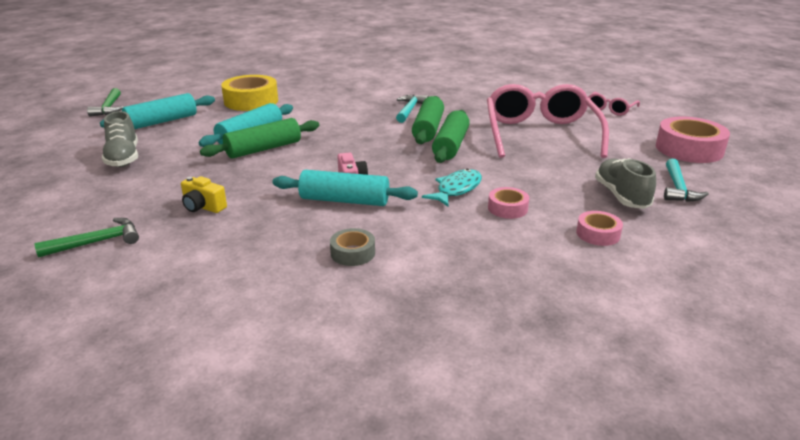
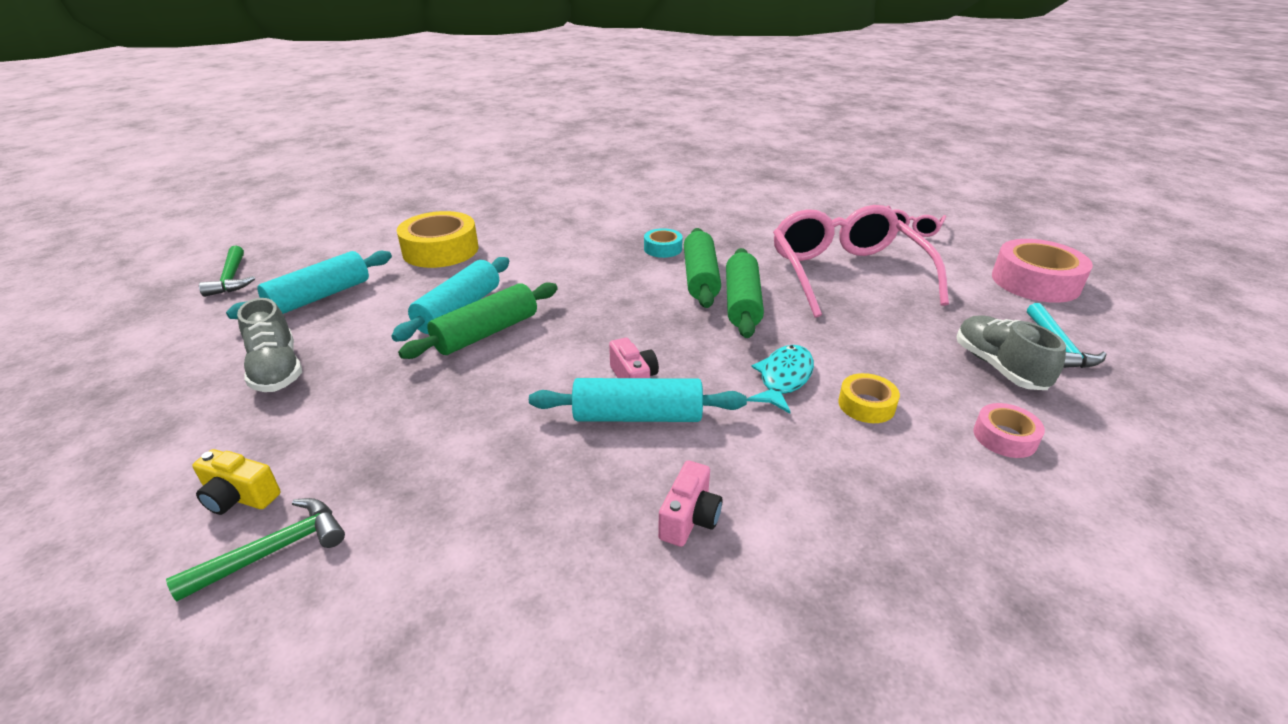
camera: 10 degrees left, 5 degrees up
yellow camera [181,176,227,213] -> yellow camera moved to [192,449,281,515]
grey tape [330,228,375,266] -> pink camera [658,461,723,547]
turquoise hammer [396,95,429,123] -> turquoise tape [644,228,683,258]
pink tape [488,187,529,219] -> yellow tape [838,373,900,423]

